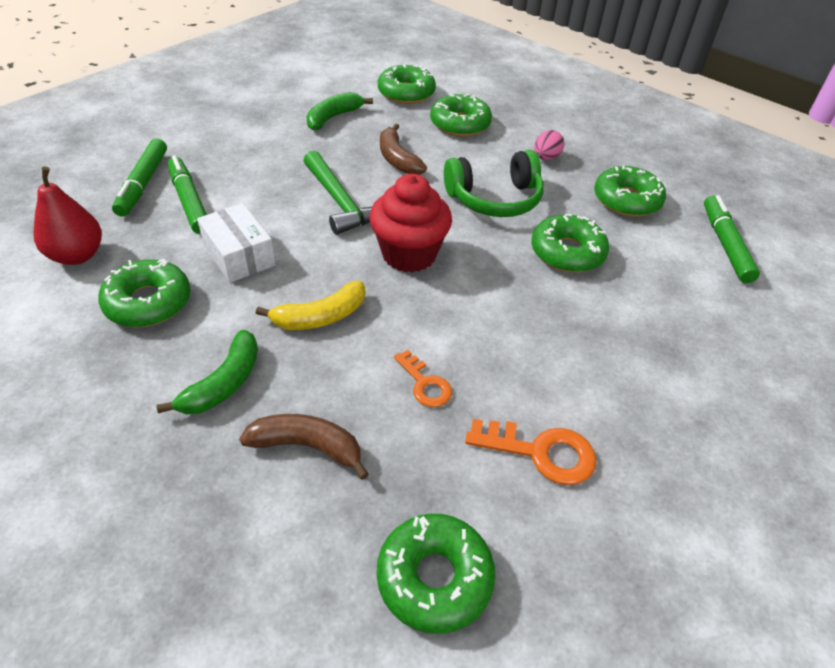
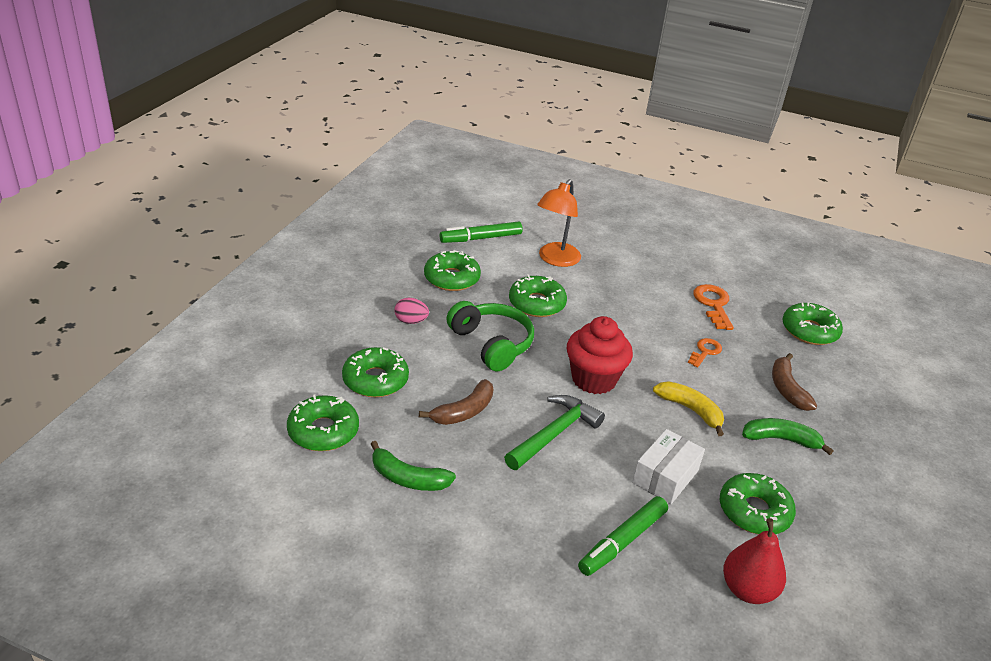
camera: 110 degrees left, 10 degrees down
green marker [112,138,167,217] -> none
none -> orange lamp [537,179,581,267]

